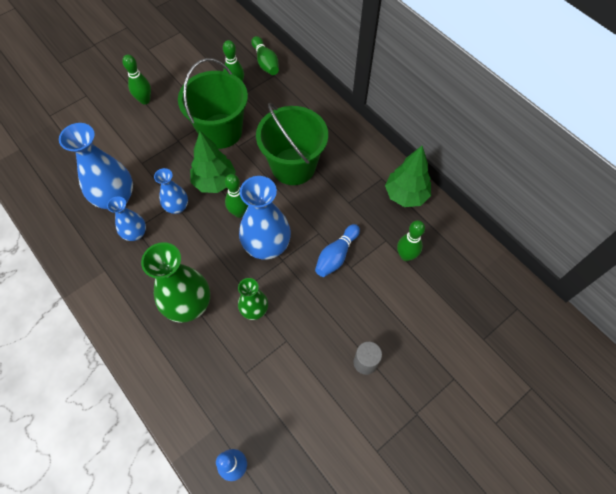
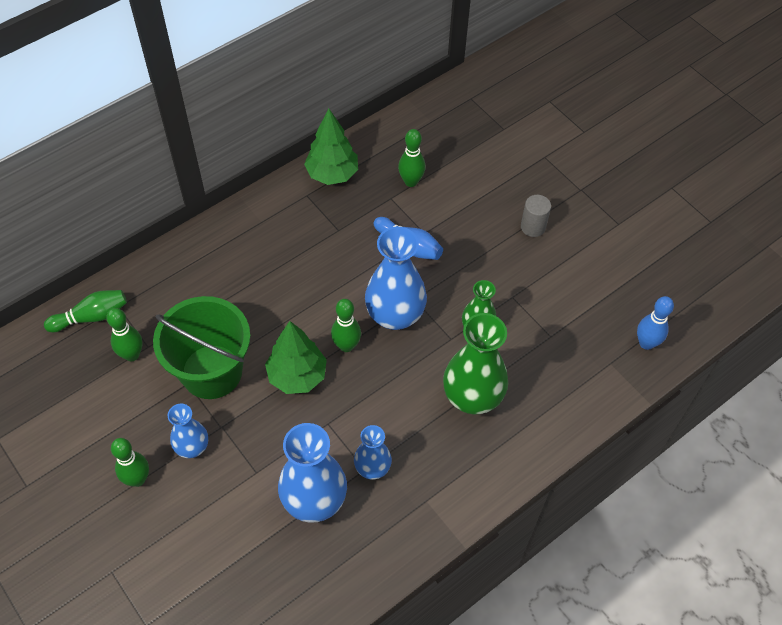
camera: 90 degrees left, 5 degrees down
blue vase [154,168,188,214] -> blue vase moved to [168,404,208,458]
green bucket [256,103,328,185] -> none

